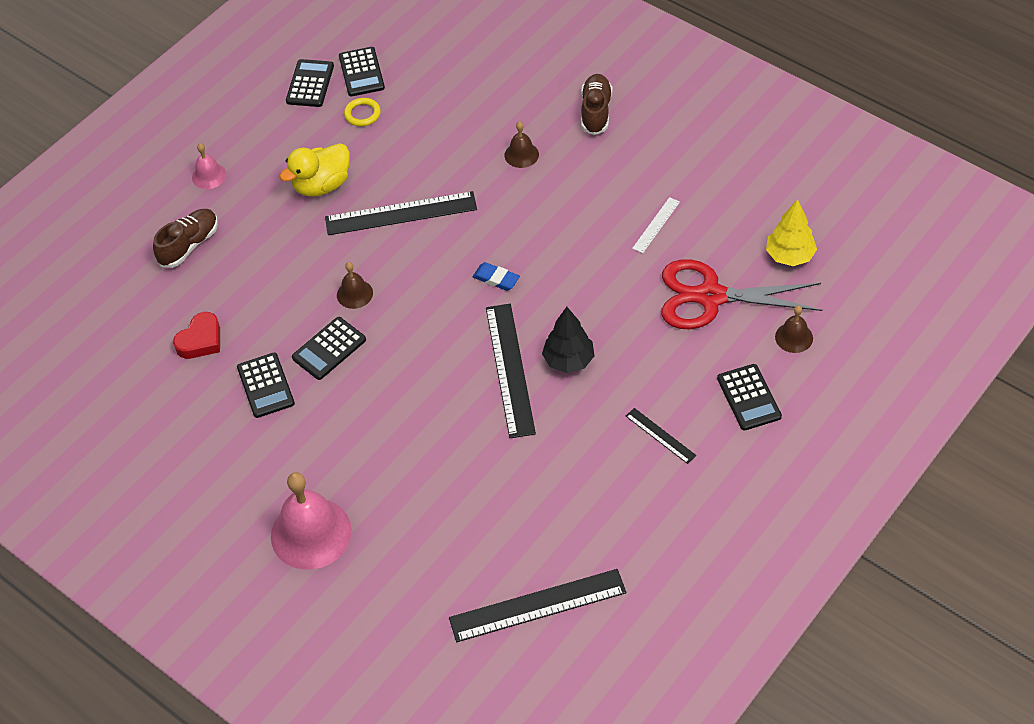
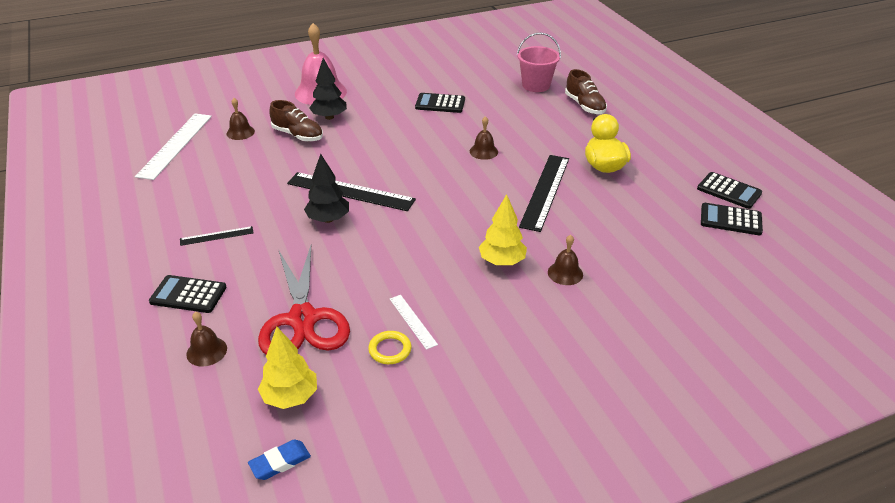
camera: 115 degrees right, 15 degrees down
red heart [173,312,220,359] -> none
pink bell [192,143,226,189] -> none
black calculator [292,317,366,380] -> none
yellow ring [344,98,381,126] -> yellow ring moved to [368,331,412,364]
black ruler [449,569,626,642] -> white ruler [135,114,212,180]
blue eraser [472,262,520,291] -> blue eraser moved to [248,439,311,480]
brown shoe [581,74,612,135] -> brown shoe moved to [269,100,323,142]
red scissors [661,259,823,329] -> red scissors turned 135 degrees clockwise [258,246,350,355]
none -> brown bell [226,98,255,140]
none -> black tree [309,58,347,120]
none -> yellow tree [479,194,527,265]
none -> pink bucket [517,33,561,92]

